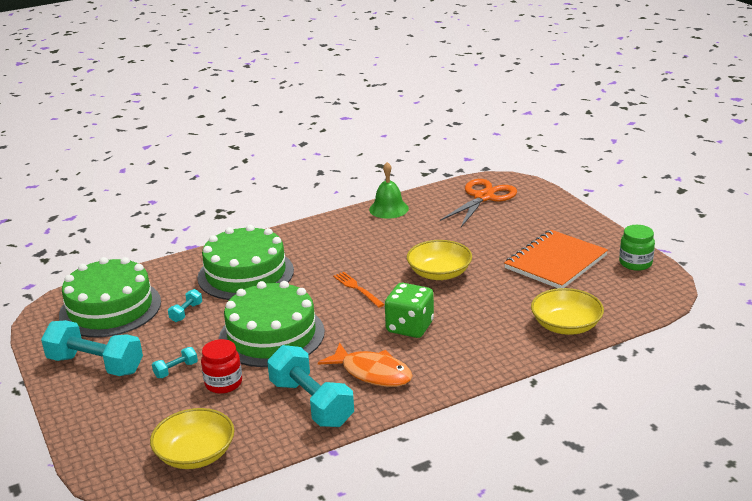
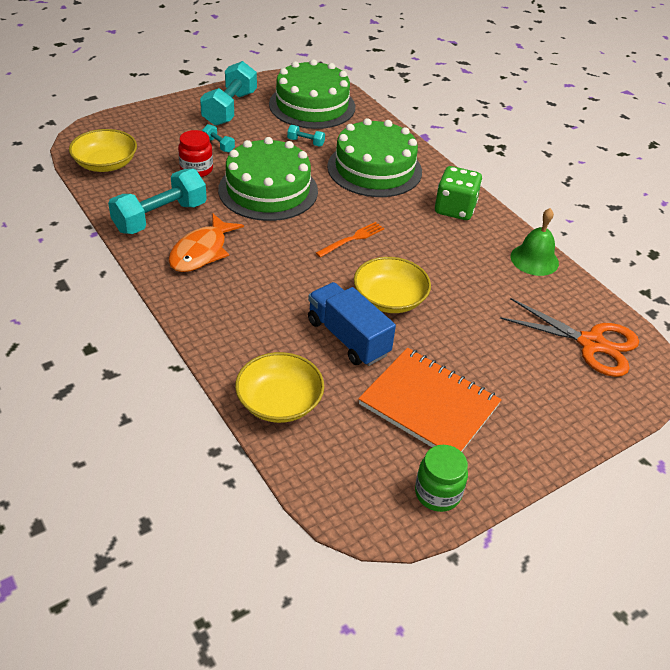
camera: 80 degrees right, 15 degrees up
green dice [385,283,434,338] -> green dice moved to [435,166,482,220]
none -> blue truck [308,282,396,366]

